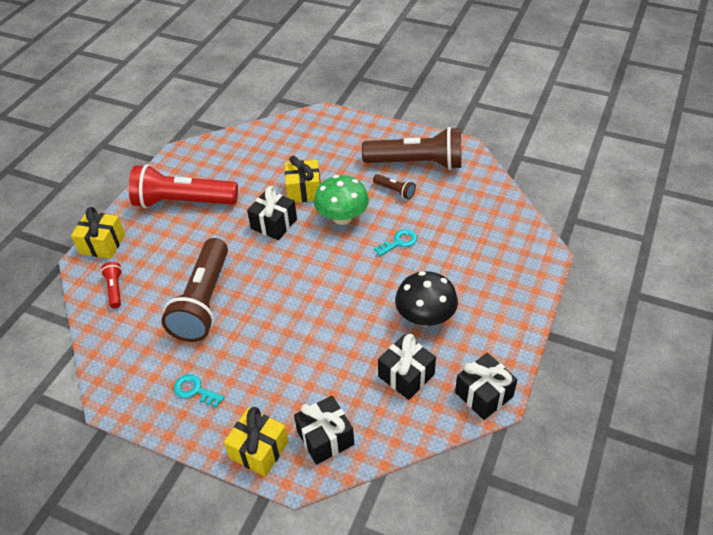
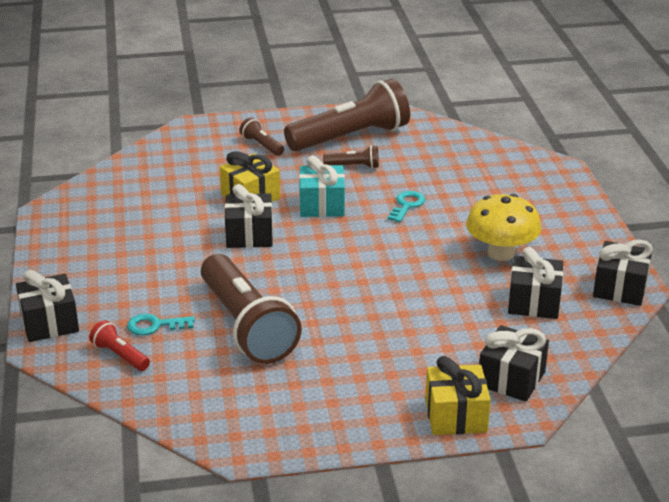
camera: 35 degrees left, 15 degrees down
yellow gift [71,207,125,259] -> black gift [16,270,79,342]
red flashlight [129,164,238,208] -> none
turquoise key [174,374,224,408] -> turquoise key moved to [127,314,195,335]
green mushroom [314,175,369,225] -> turquoise gift [299,156,345,217]
black mushroom [395,271,458,326] -> yellow mushroom [466,194,541,261]
none -> brown flashlight [239,117,284,156]

